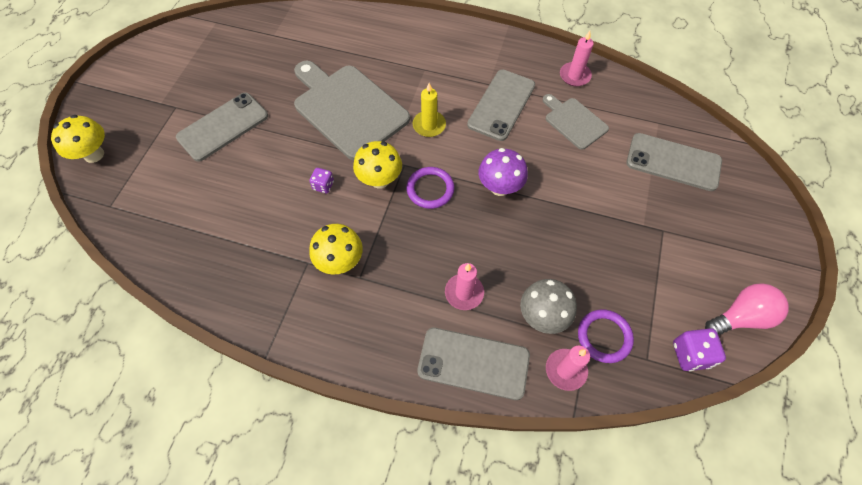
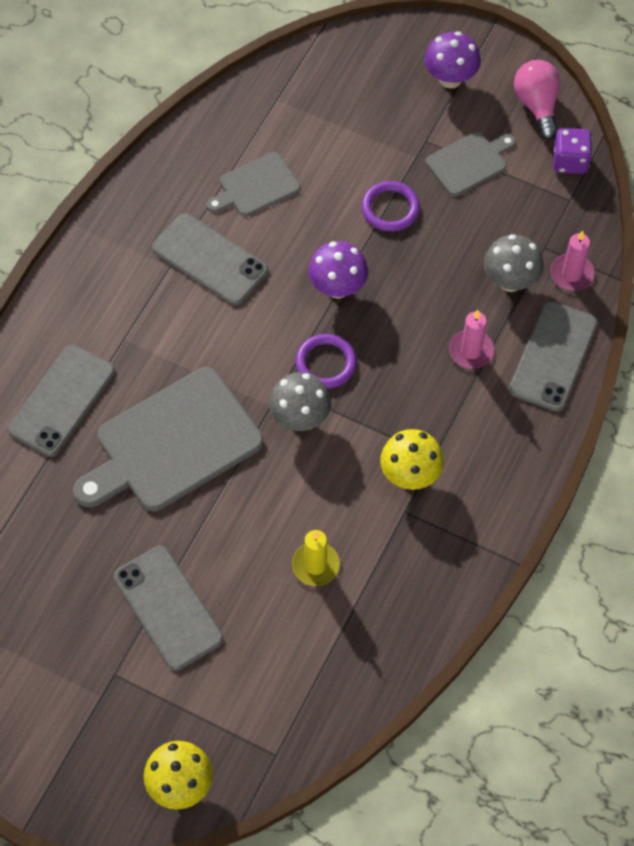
camera: 80 degrees left, 0 degrees up
purple dice [310,168,334,194] -> none
yellow mushroom [353,141,402,189] -> grey mushroom [269,372,331,431]
yellow candle [413,83,446,137] -> yellow candle moved to [292,530,340,586]
pink candle [560,31,594,86] -> none
purple ring [578,309,634,363] -> purple ring moved to [362,181,420,232]
grey phone [626,133,722,191] -> grey phone moved to [7,345,115,457]
none -> purple mushroom [424,31,481,88]
none -> grey cutting board [426,132,516,196]

